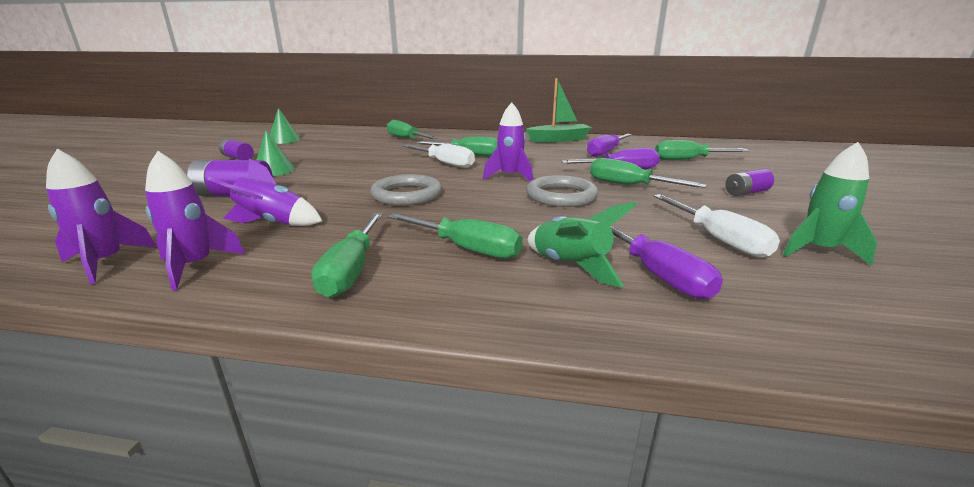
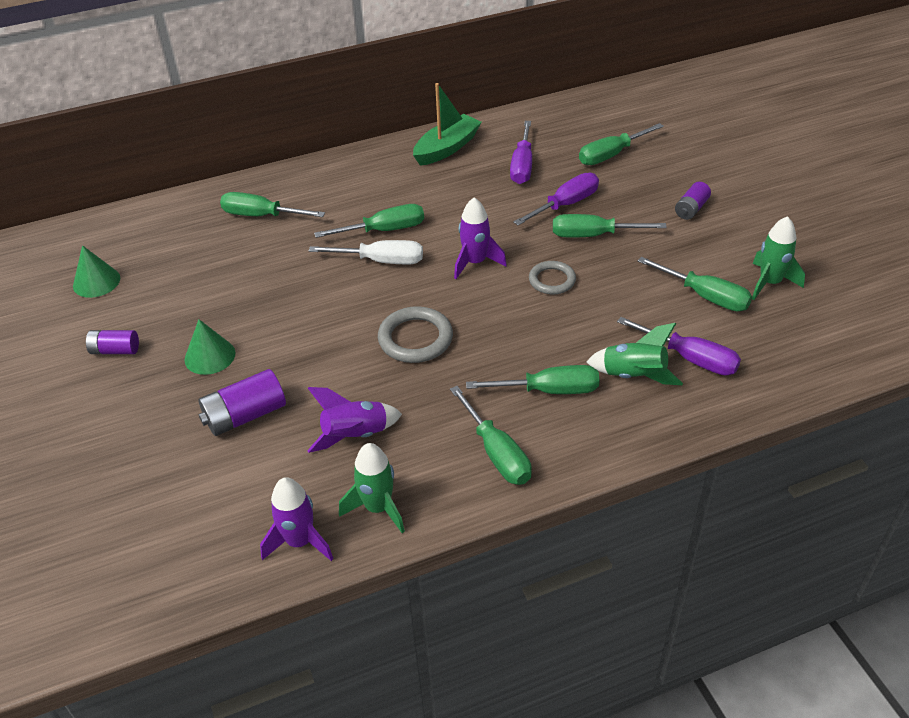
camera: 30 degrees left, 20 degrees up
purple rocket [145,151,245,291] -> green rocket [339,443,405,533]
grey ring [526,175,598,207] -> grey ring [529,261,576,294], size x0.66
white screwdriver [653,194,780,258] -> green screwdriver [638,257,752,311]

